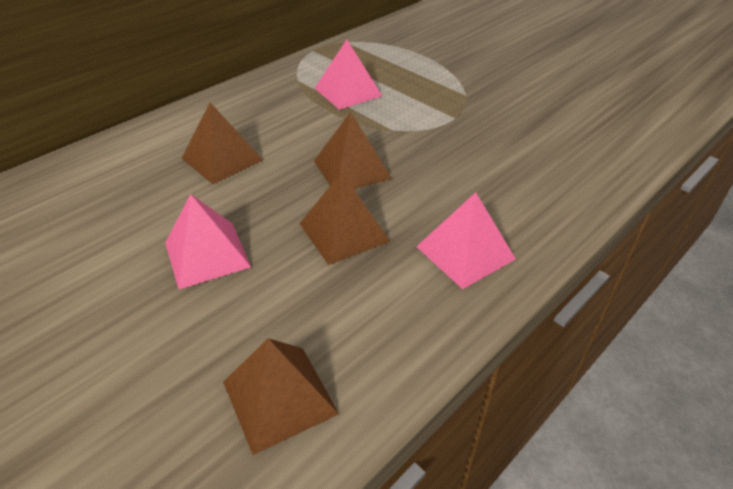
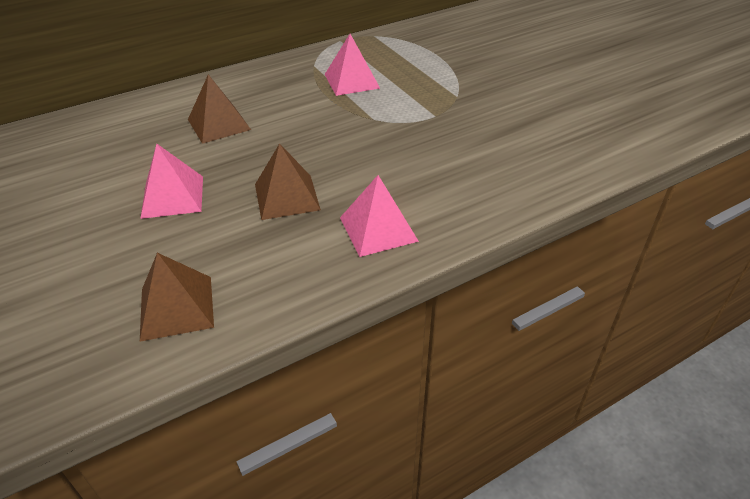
camera: 15 degrees right, 0 degrees up
brown pyramid [314,112,392,189] -> none

